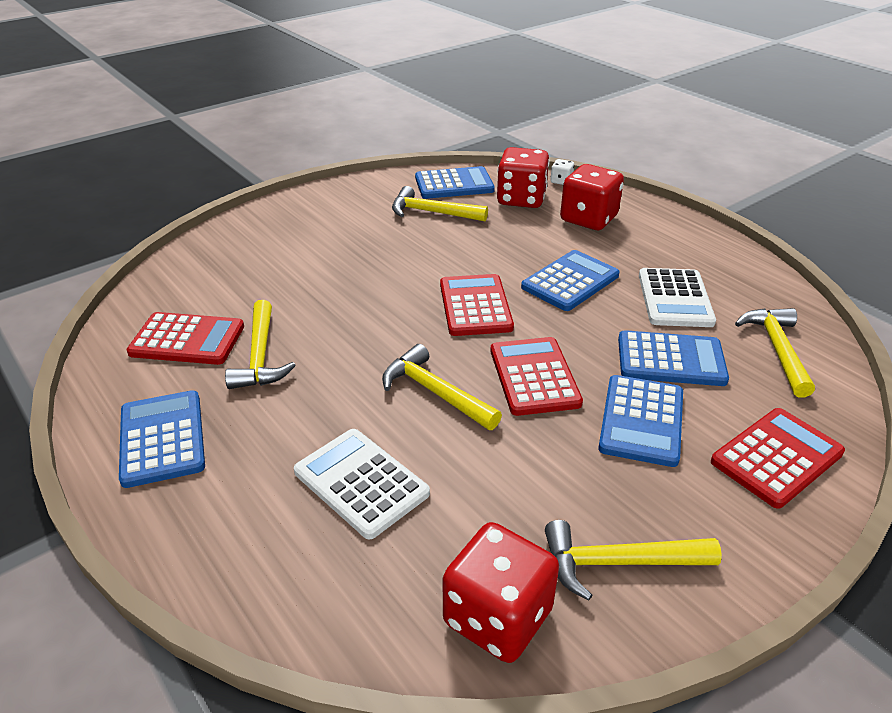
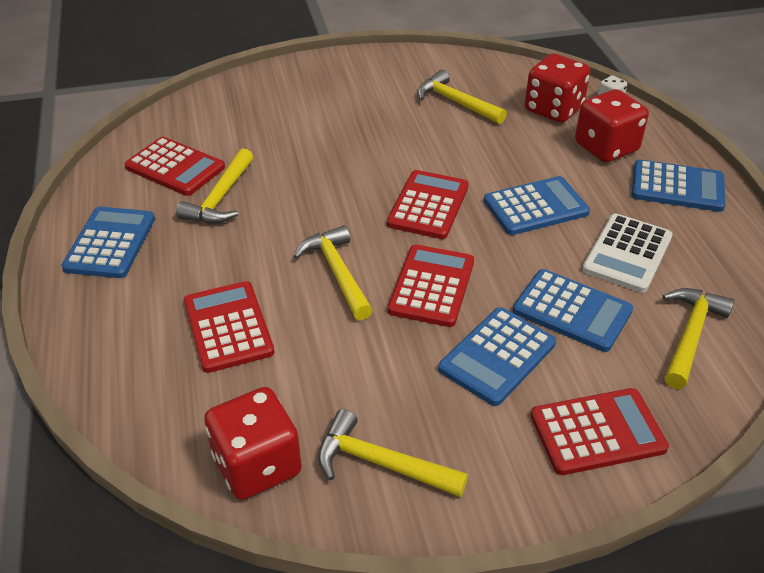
camera: 25 degrees right, 5 degrees up
white calculator [294,429,430,539] -> red calculator [184,281,274,373]
blue calculator [415,166,495,199] -> blue calculator moved to [632,159,726,212]

